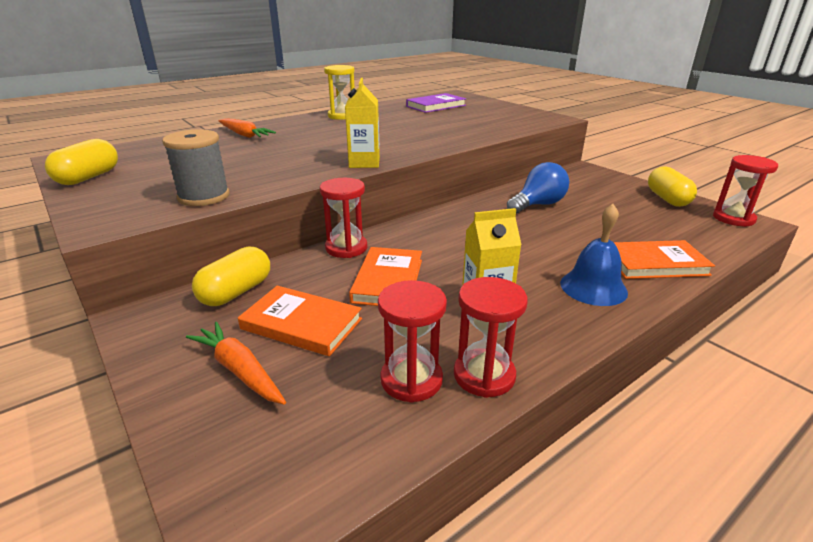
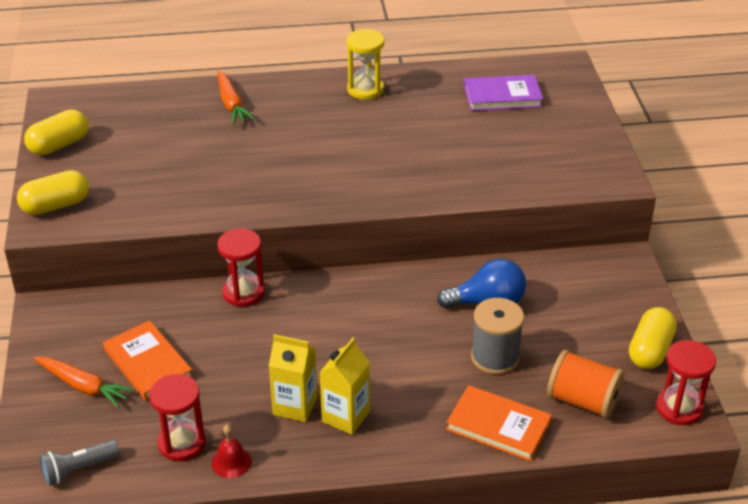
camera: 30 degrees right, 10 degrees up
grey spool [162,130,230,206] -> grey spool moved to [471,298,524,375]
orange carrot [186,322,286,405] -> orange carrot turned 135 degrees clockwise [34,357,134,408]
yellow capsule [192,246,270,306] -> yellow capsule moved to [17,170,89,215]
yellow carton [345,78,380,168] -> yellow carton moved to [319,338,370,435]
orange book [349,247,422,306] -> none
red hourglass [454,277,528,398] -> red bell [211,425,252,478]
blue bell [560,204,628,306] -> none
none -> grey flashlight [40,440,119,486]
none -> orange spool [547,350,624,418]

